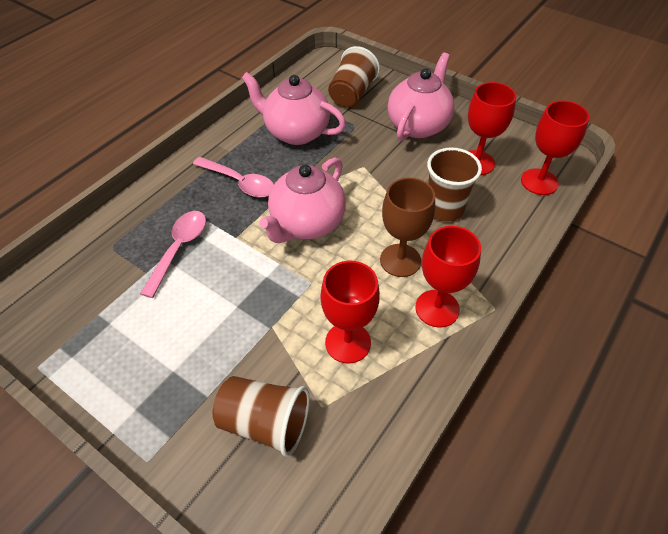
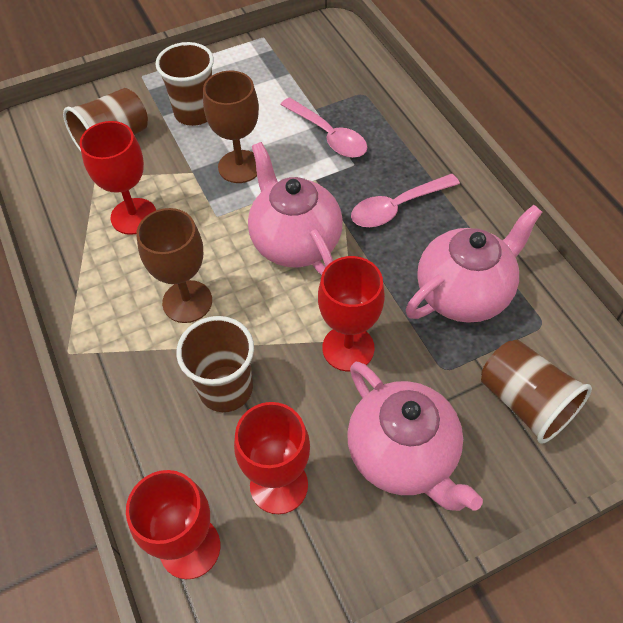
camera: 120 degrees right, 5 degrees up
red goblet [415,226,481,328] -> red goblet moved to [318,256,385,371]
none -> brown cup [156,42,214,126]
none -> brown goblet [203,71,259,183]

